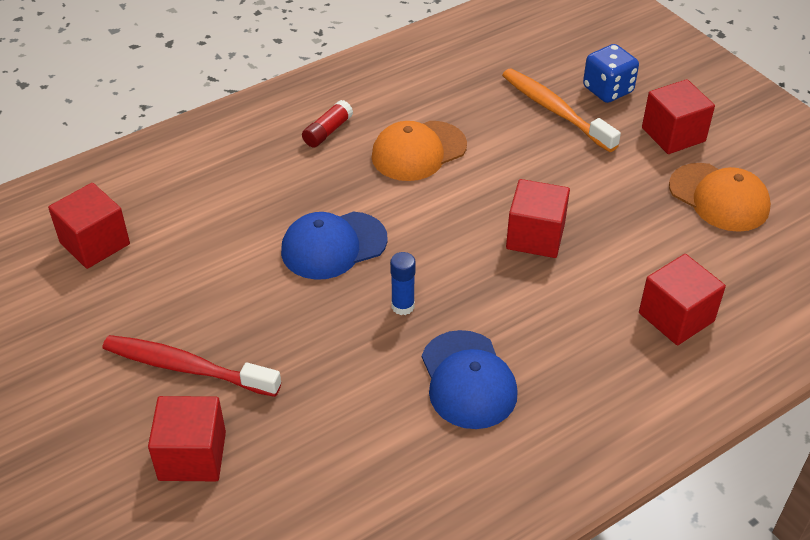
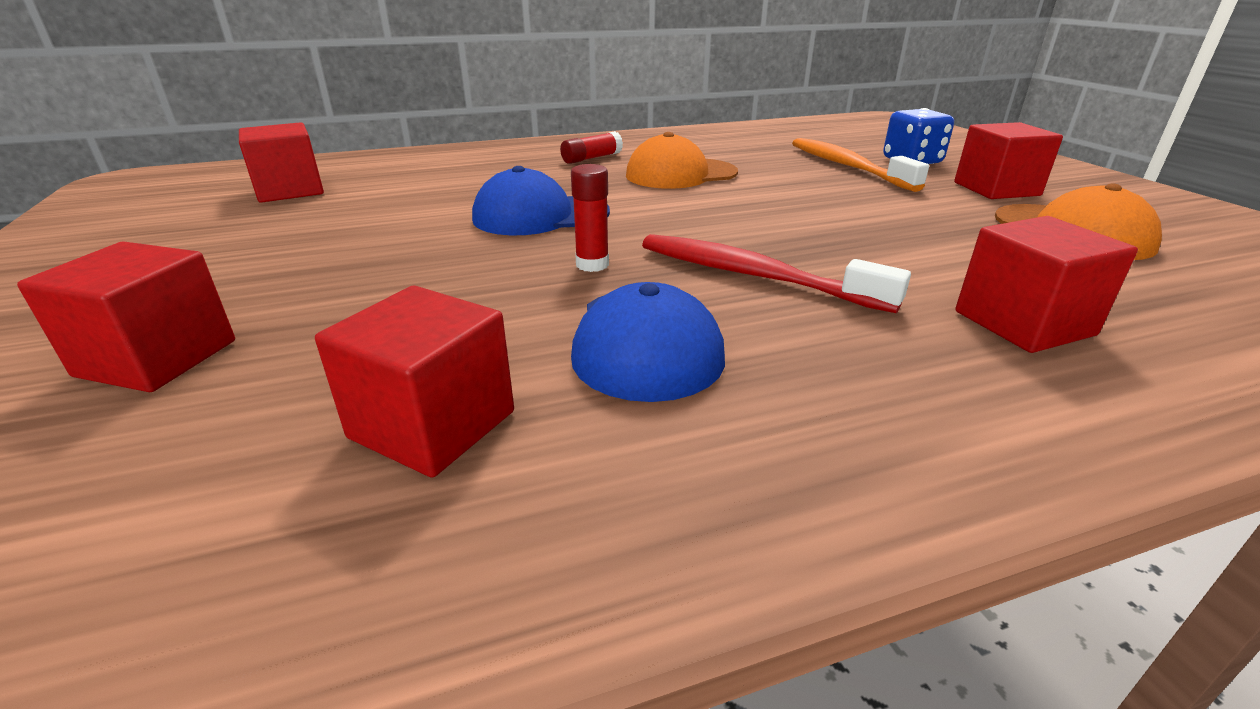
camera: 15 degrees right, 15 degrees down
red toothbrush [102,335,281,397] -> red toothbrush moved to [642,234,911,313]
blue glue stick [390,252,416,315] -> red glue stick [571,164,609,272]
red cube [506,179,570,258] -> red cube moved to [315,285,514,478]

